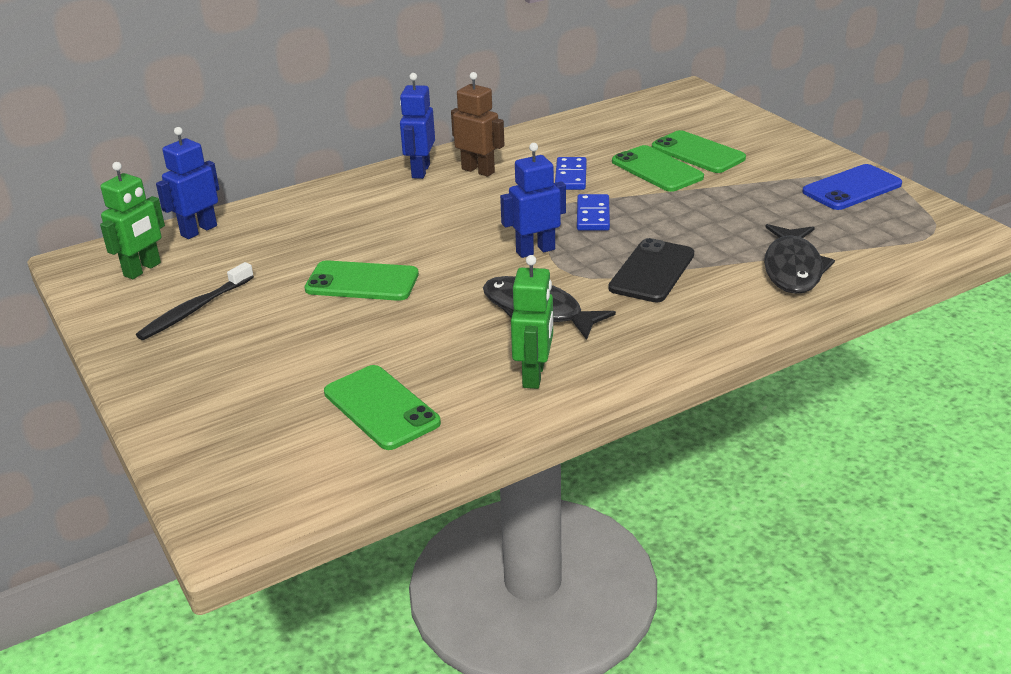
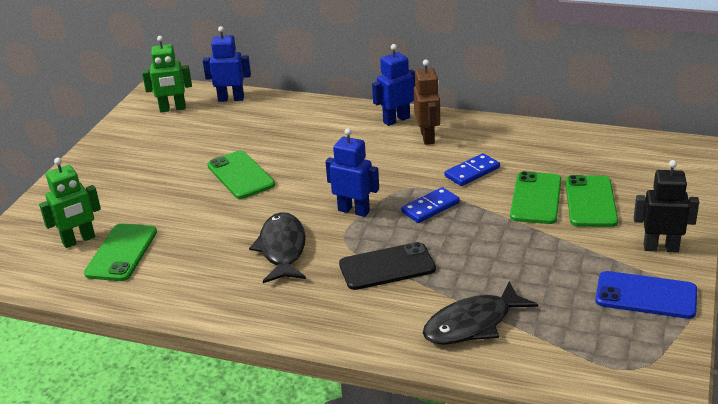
camera: 50 degrees right, 0 degrees up
black toothbrush [136,262,254,340] -> none
green robot [511,255,553,389] -> green robot moved to [39,158,101,248]
none -> black robot [634,160,699,252]

